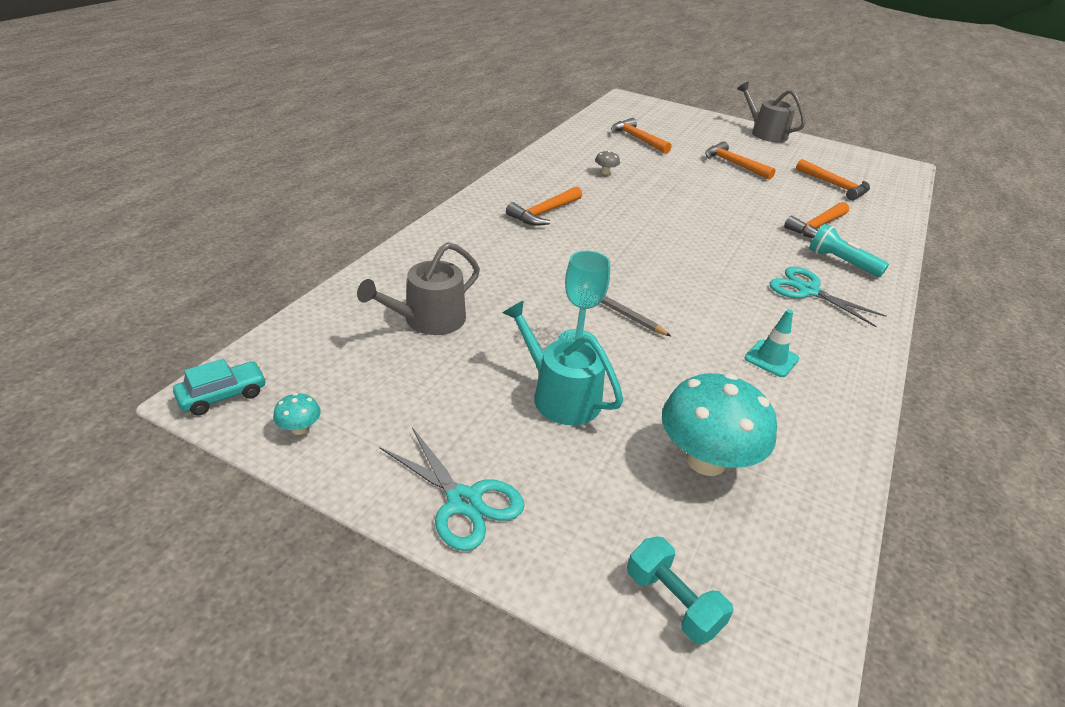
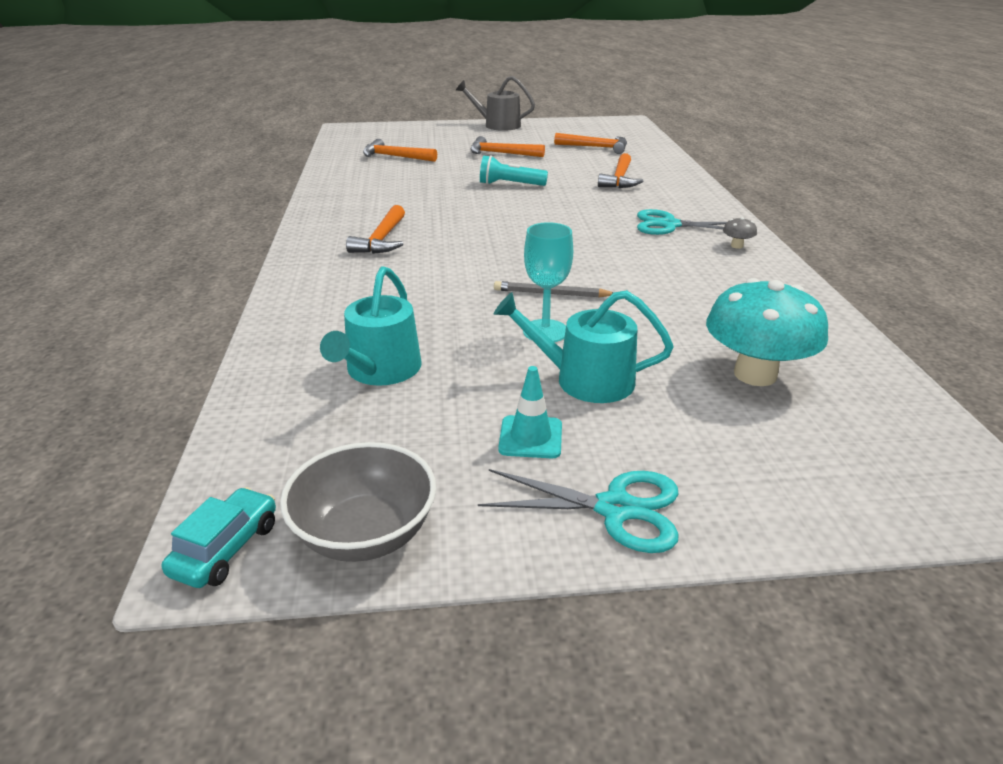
camera: 30 degrees left, 5 degrees down
turquoise mushroom [273,393,321,435] -> grey bowl [280,442,436,562]
grey watering can [357,242,480,335] -> turquoise watering can [320,266,421,386]
grey mushroom [595,150,620,175] -> grey mushroom moved to [723,217,757,249]
turquoise dumbbell [627,537,734,645] -> none
turquoise traffic cone [745,309,799,377] -> turquoise traffic cone moved to [498,366,562,458]
turquoise flashlight [809,224,889,277] -> turquoise flashlight moved to [480,155,548,186]

